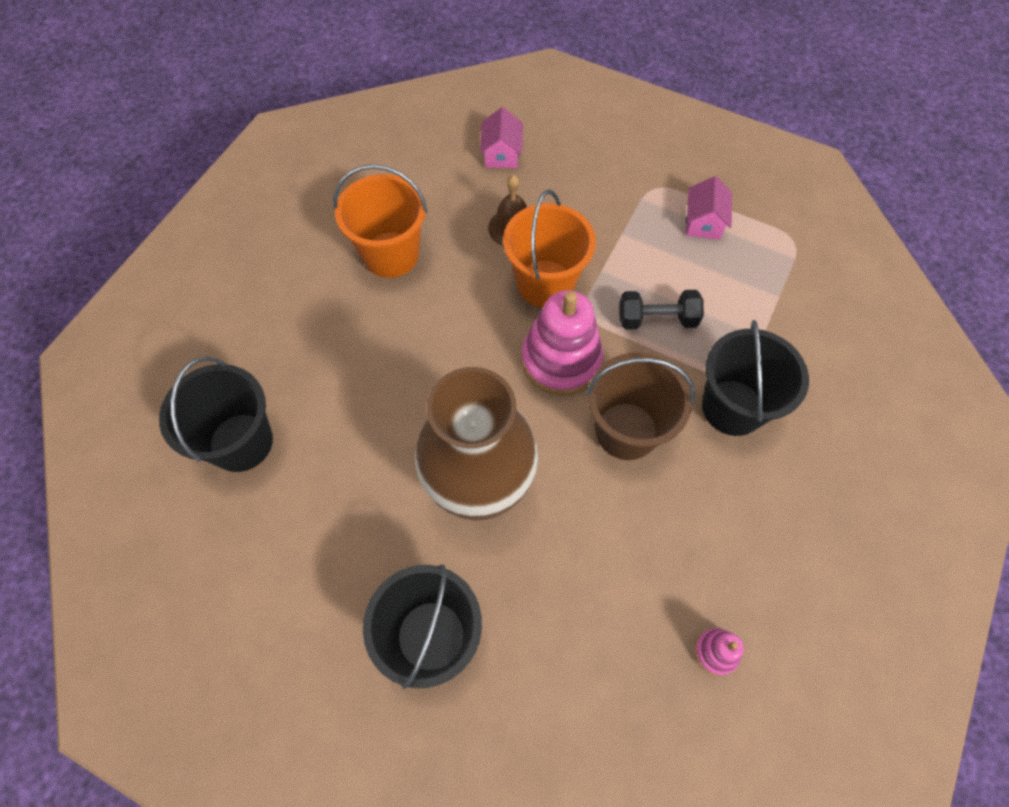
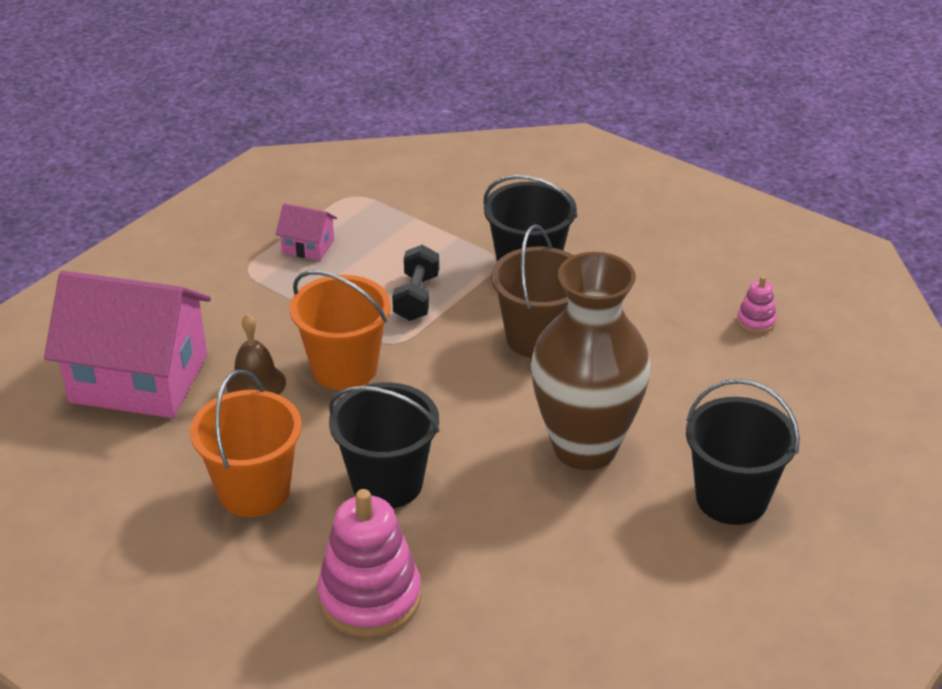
camera: 80 degrees left, 25 degrees down
black bucket [159,357,273,472] -> black bucket moved to [329,382,439,508]
pink house [480,107,523,168] -> pink house [44,270,211,418], size x2.38
pink stacking toy [521,290,603,395] -> pink stacking toy moved to [317,489,421,637]

